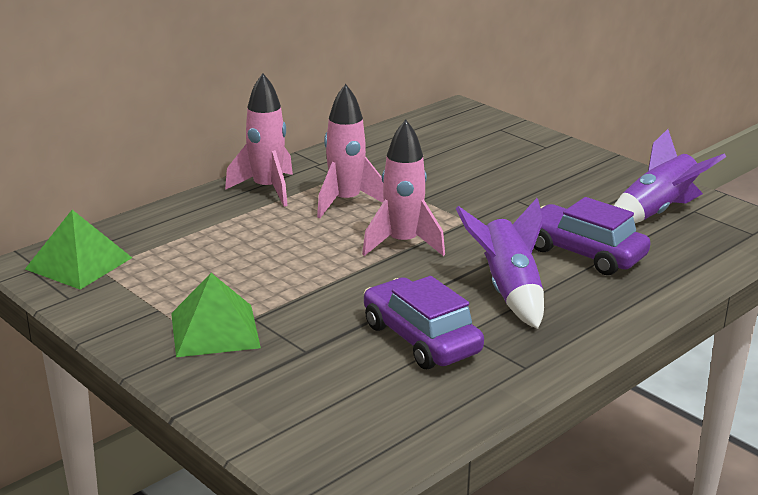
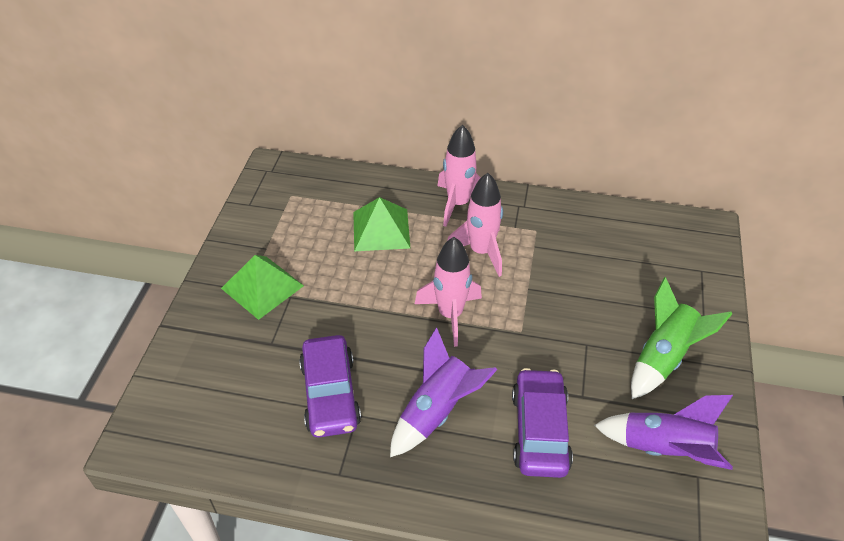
camera: 55 degrees right, 20 degrees up
green pyramid [25,210,132,290] -> green pyramid moved to [353,197,410,251]
purple car [364,276,484,369] -> purple car turned 150 degrees clockwise [299,335,361,438]
none -> green rocket [631,277,732,399]

